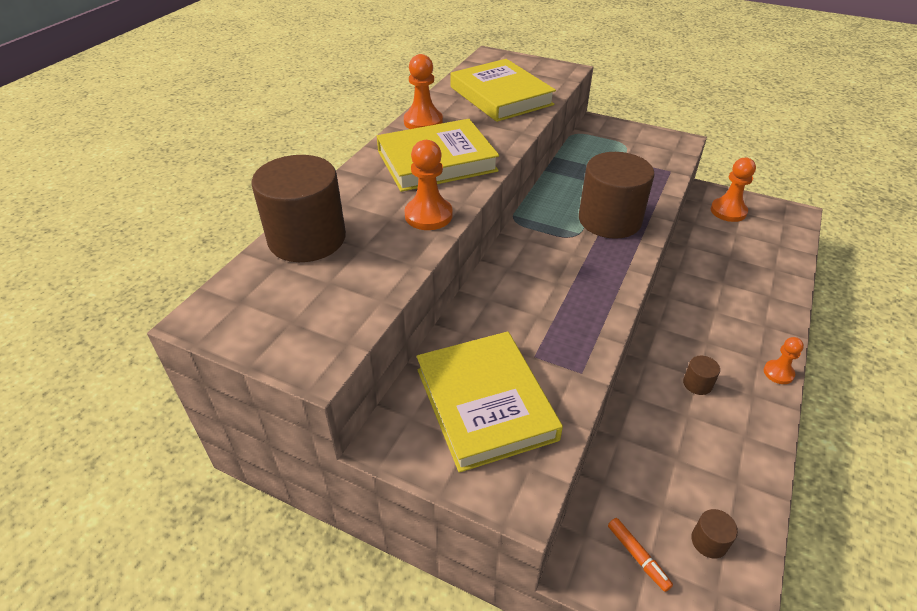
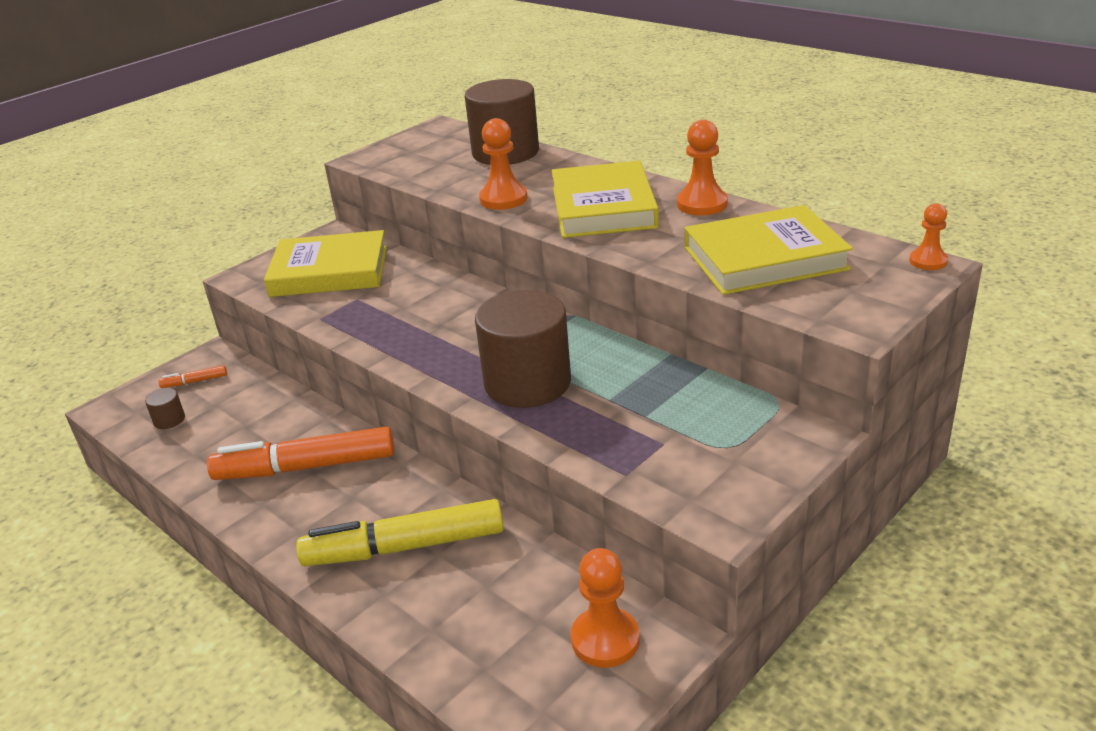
camera: 110 degrees right, 10 degrees down
brown cylinder [683,356,720,395] -> orange marker [207,426,394,480]
orange pawn [764,337,804,384] -> orange pawn moved to [909,203,948,270]
none -> yellow marker [296,499,504,566]

